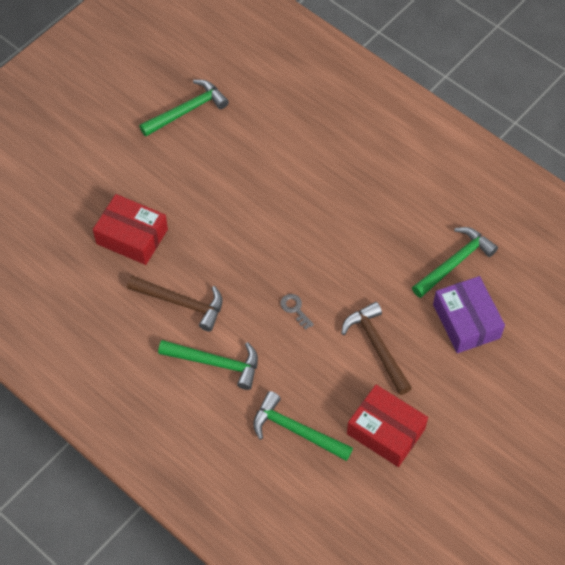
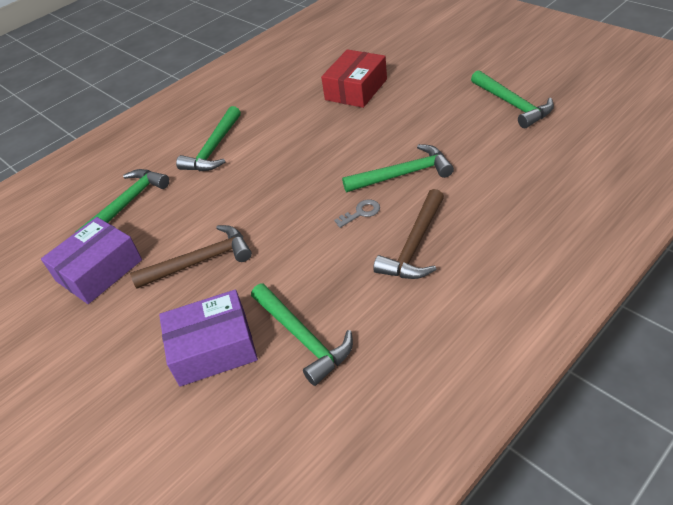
camera: 100 degrees right, 15 degrees down
brown hammer [127,276,222,332] -> brown hammer moved to [373,189,444,279]
grey key [281,294,314,330] -> grey key moved to [334,199,380,228]
red box [347,385,428,467] -> purple box [41,217,142,304]
none -> green hammer [342,144,454,192]

